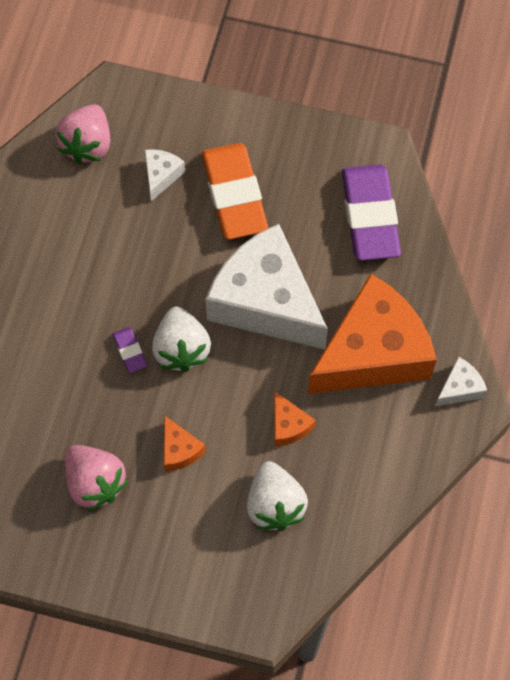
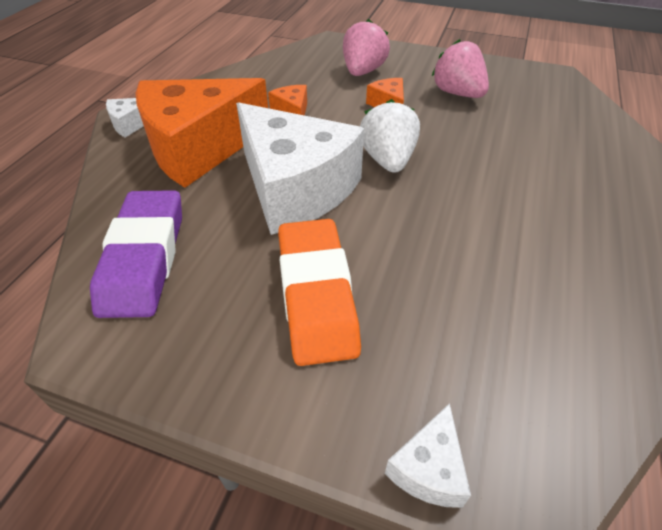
camera: 175 degrees left, 20 degrees down
pink strawberry [56,104,110,164] -> pink strawberry moved to [343,19,390,76]
purple eraser [113,327,147,373] -> none
white cheese [145,149,185,201] -> white cheese moved to [385,403,471,508]
white strawberry [247,461,308,531] -> none

